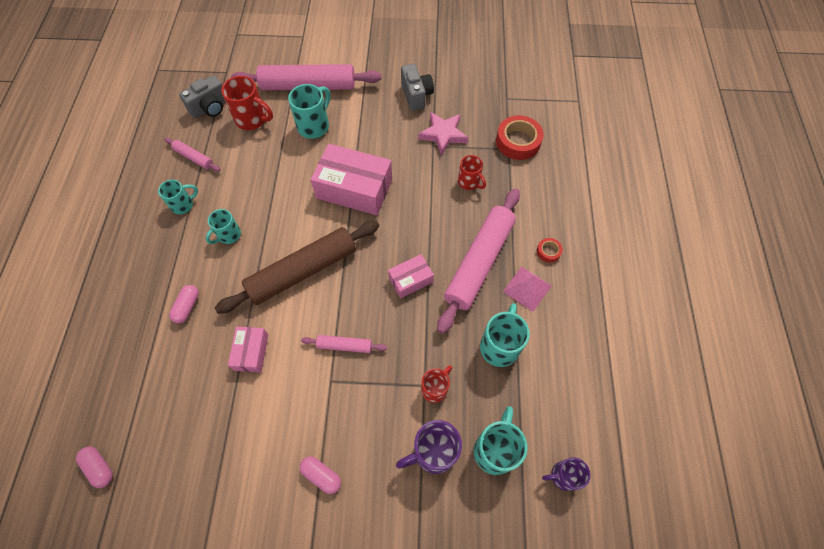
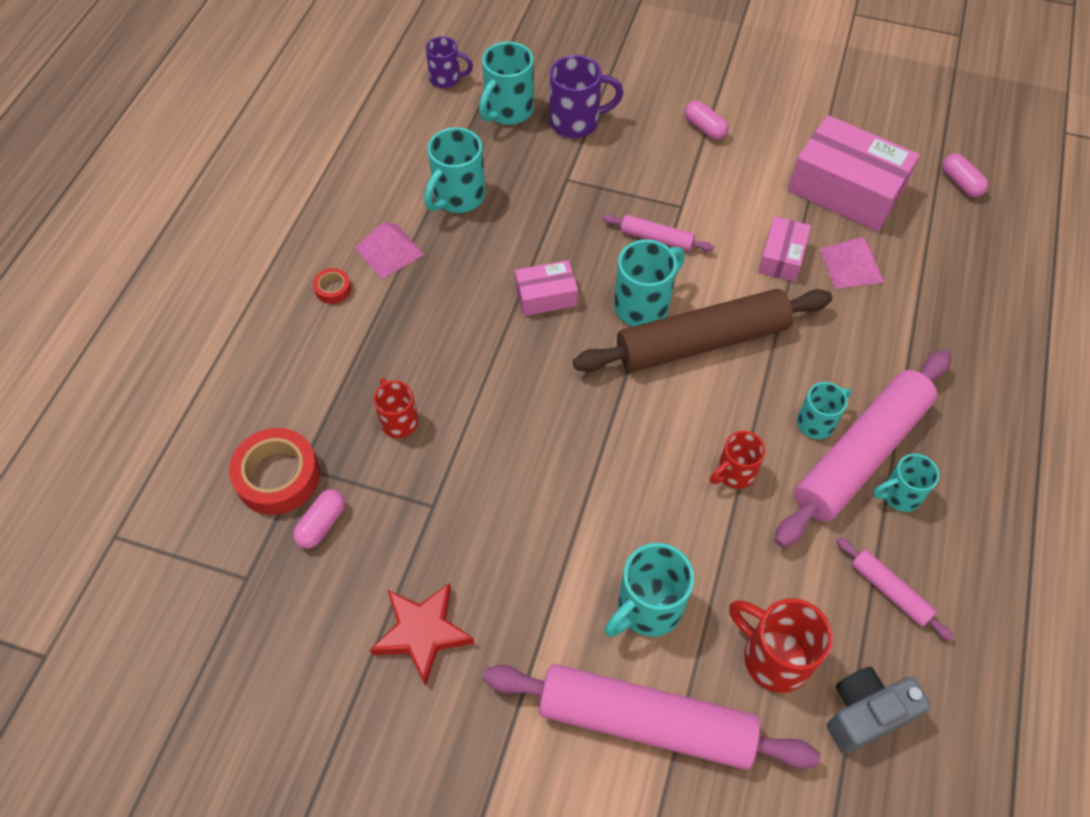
camera: 165 degrees left, 5 degrees down
pink capsule [169,285,199,323] -> pink capsule moved to [293,489,345,549]
pink box [311,144,392,215] -> pink box moved to [788,115,920,232]
grey camera [401,64,434,111] -> red star [370,583,474,686]
pink star [418,112,468,156] -> none
red mug [421,365,452,403] -> red mug moved to [710,431,766,489]
pink rolling pin [437,189,520,334] -> pink rolling pin moved to [775,350,951,548]
none -> turquoise mug [614,239,685,326]
none -> pink pyramid [820,237,884,289]

